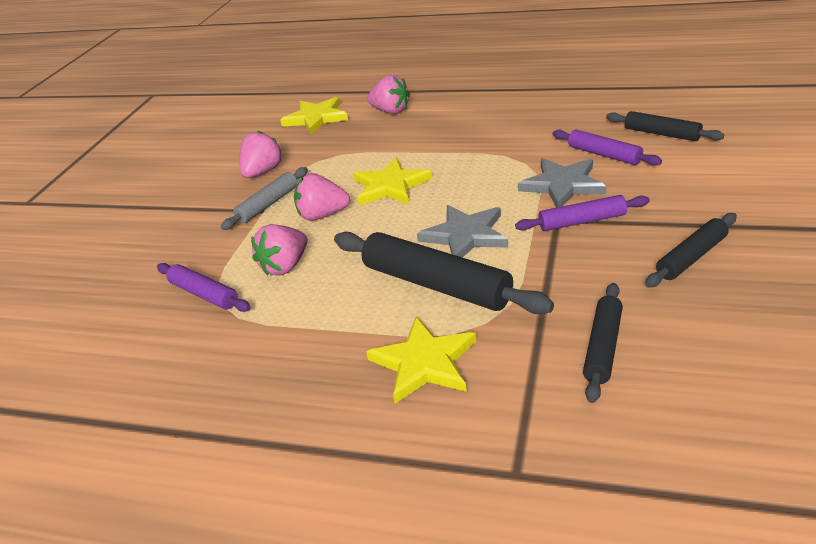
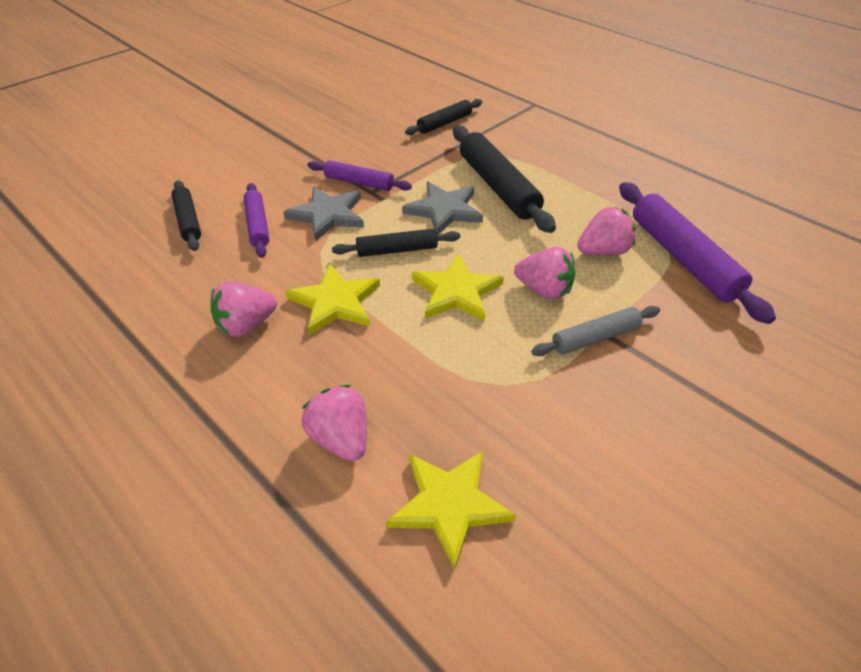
camera: 155 degrees left, 10 degrees up
purple rolling pin [157,263,251,312] -> purple rolling pin [619,182,776,324], size x1.73
pink strawberry [240,131,283,178] -> pink strawberry moved to [211,281,277,337]
yellow star [366,317,477,404] -> yellow star moved to [286,264,380,335]
black rolling pin [645,213,737,287] -> black rolling pin moved to [332,229,460,257]

